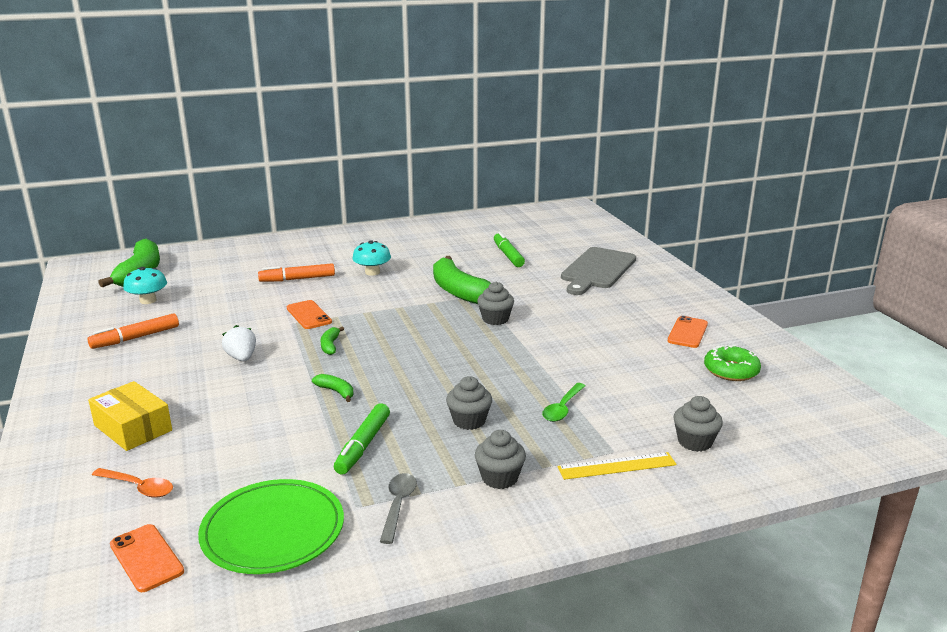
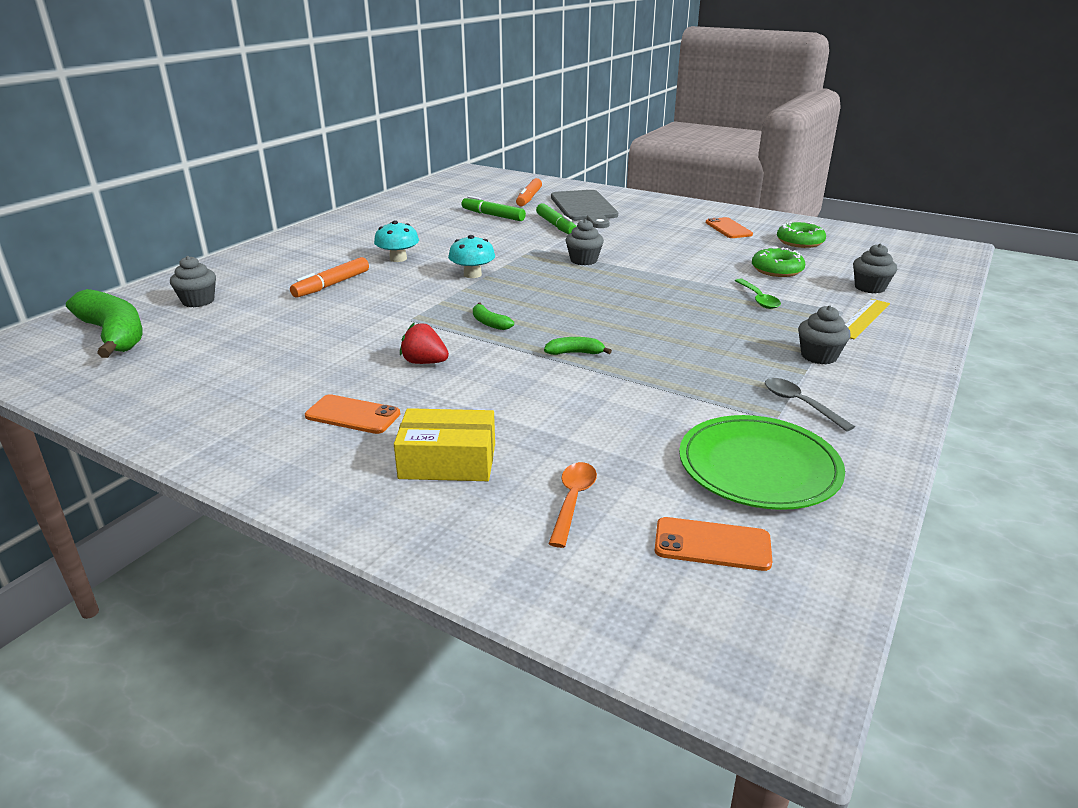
camera: 40 degrees left, 5 degrees up
orange marker [87,313,179,349] -> orange marker moved to [516,178,542,207]
orange spoon [92,468,173,498] -> orange spoon turned 60 degrees counterclockwise [549,462,597,548]
turquoise mushroom [123,267,167,304] -> turquoise mushroom moved to [448,235,495,278]
white strawberry [222,325,256,361] -> red strawberry [400,323,449,364]
orange phone [287,300,332,329] -> orange phone moved to [305,394,400,434]
green marker [334,403,390,474] -> green marker moved to [536,203,577,234]
green banana [433,256,491,304] -> none
grey cupcake [446,376,492,430] -> grey cupcake moved to [170,256,216,307]
none -> green donut [752,247,805,277]

